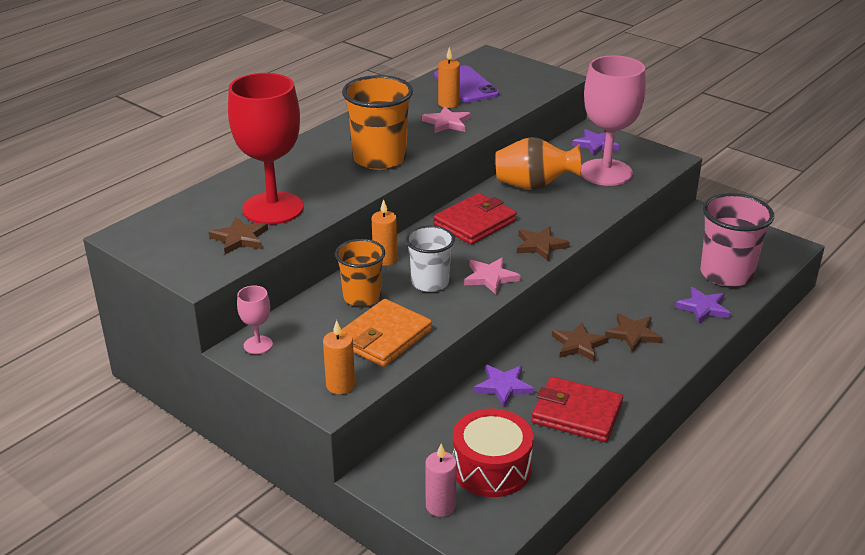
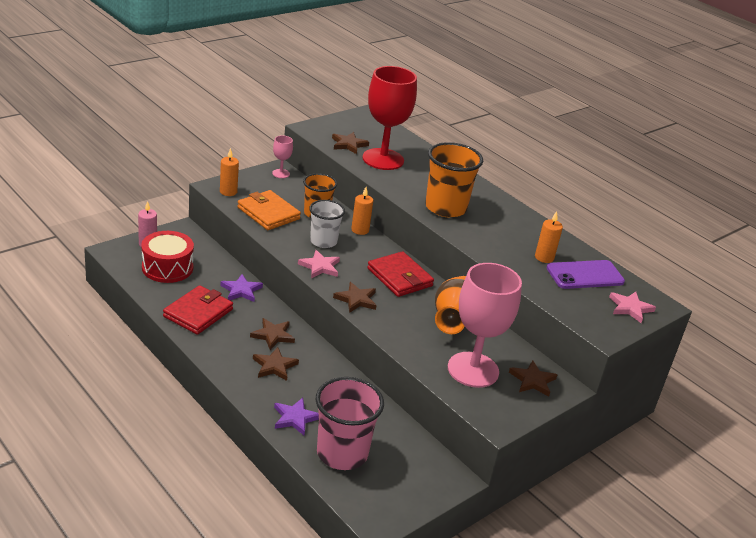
camera: 95 degrees right, 0 degrees up
pink star [422,106,471,133] -> pink star moved to [609,292,656,323]
purple star [572,129,619,156] -> brown star [509,361,557,396]

